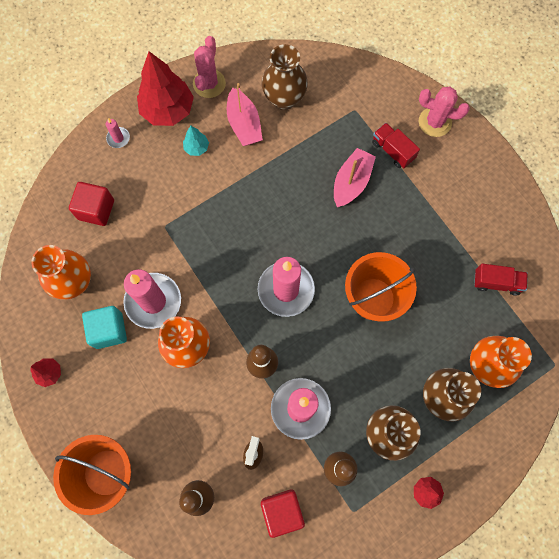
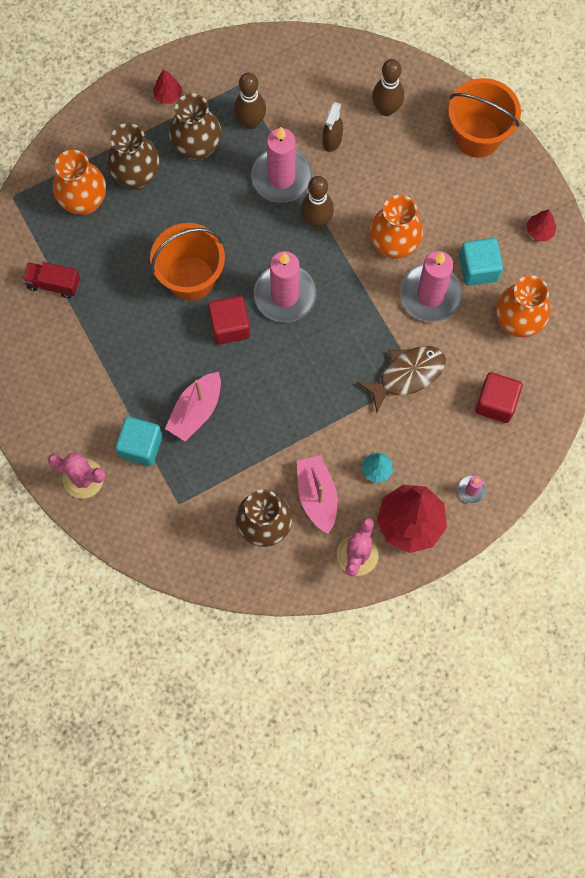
camera: 175 degrees left, 0 degrees up
red cube [261,489,305,538] -> red cube moved to [208,296,250,345]
red truck [372,123,420,168] -> turquoise cube [115,417,163,466]
none -> brown fish [357,346,446,413]

